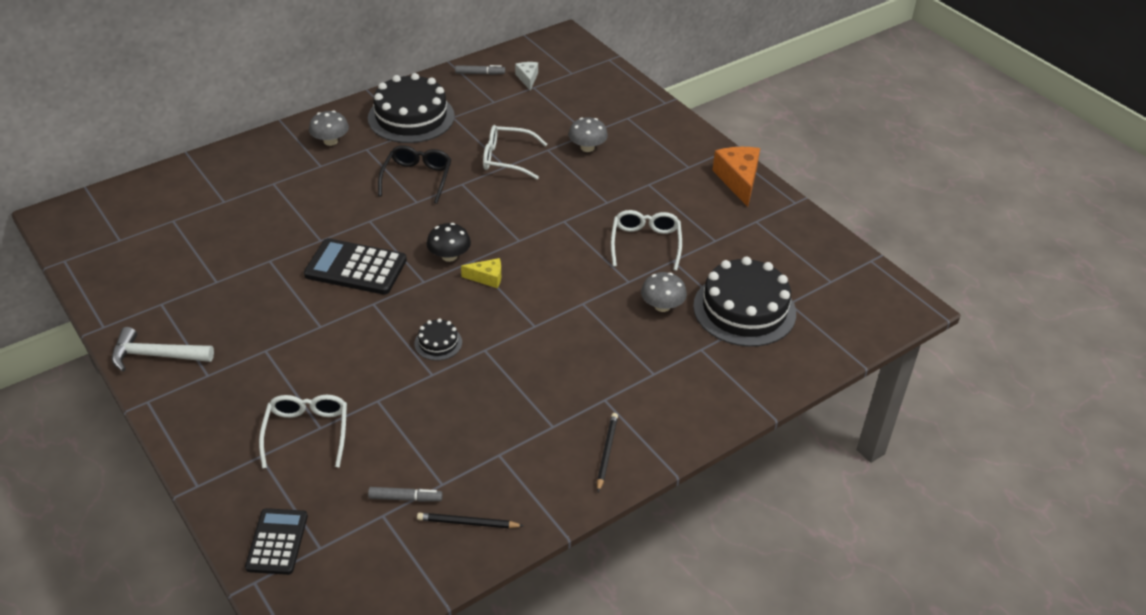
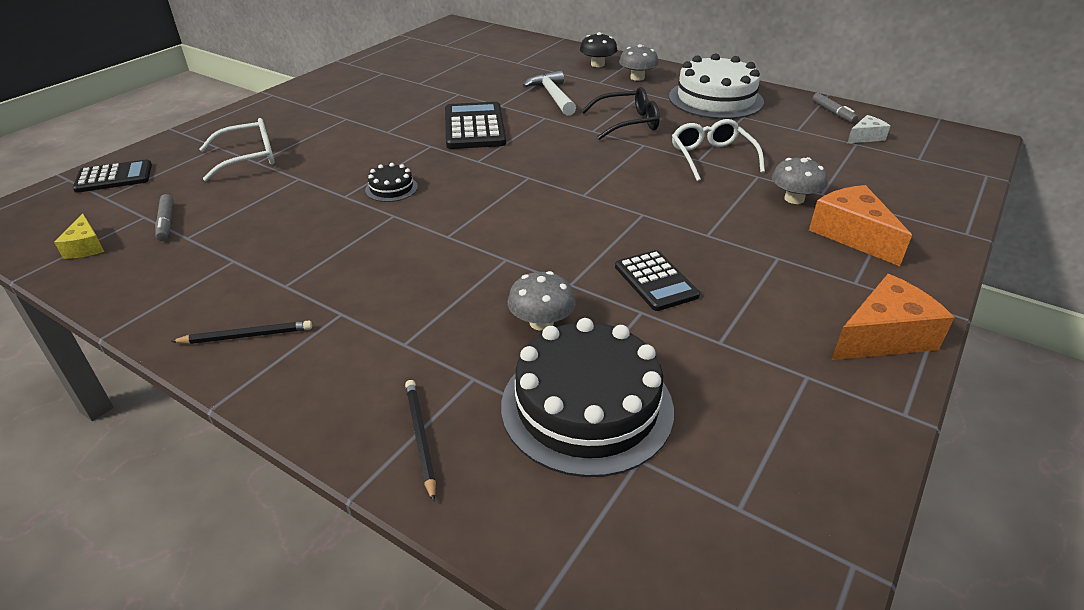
camera: 70 degrees right, 5 degrees down
white hammer [112,327,214,372] -> white hammer moved to [523,70,576,116]
black cake [368,73,455,143] -> white cake [669,53,764,119]
black pencil [417,513,524,528] -> black pencil moved to [405,380,436,502]
black mushroom [427,223,471,262] -> black mushroom moved to [580,32,617,67]
yellow cheese [461,258,501,288] -> yellow cheese moved to [54,213,104,259]
white glasses [611,210,682,271] -> black calculator [615,250,700,311]
none -> orange cheese [809,185,912,266]

